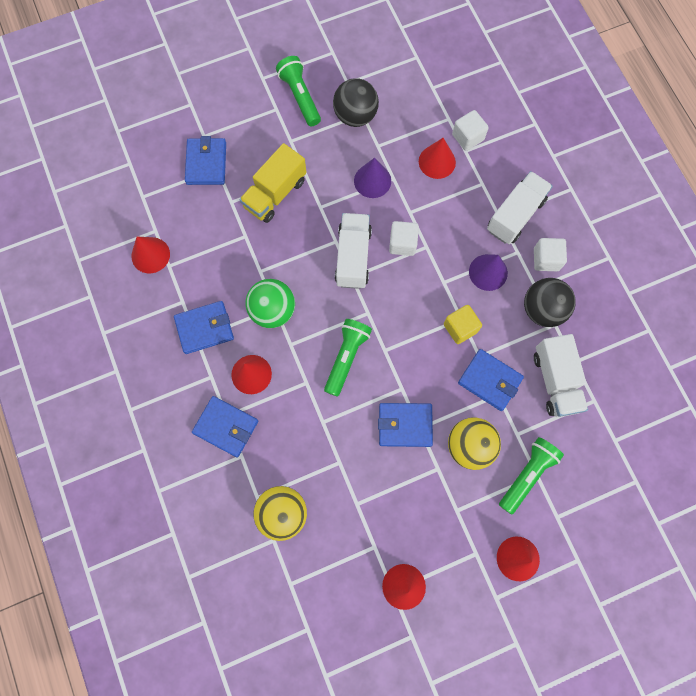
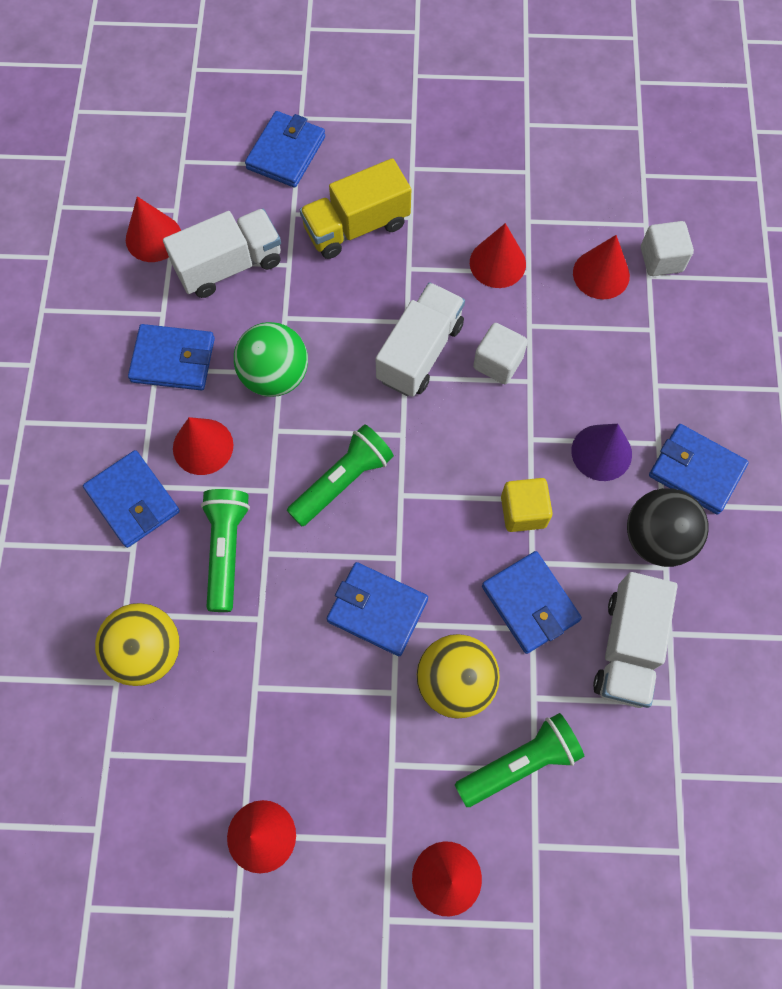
camera: 25 degrees right, 5 degrees down
green flashlight [276,56,321,127] -> green flashlight moved to [201,489,250,612]
black ball [333,79,379,127] -> none
purple cone [354,158,391,198] -> red cone [470,223,526,288]
white truck [487,171,553,244] -> white truck moved to [163,209,281,298]
white cube [534,238,567,271] -> blue wallet [649,424,749,515]

